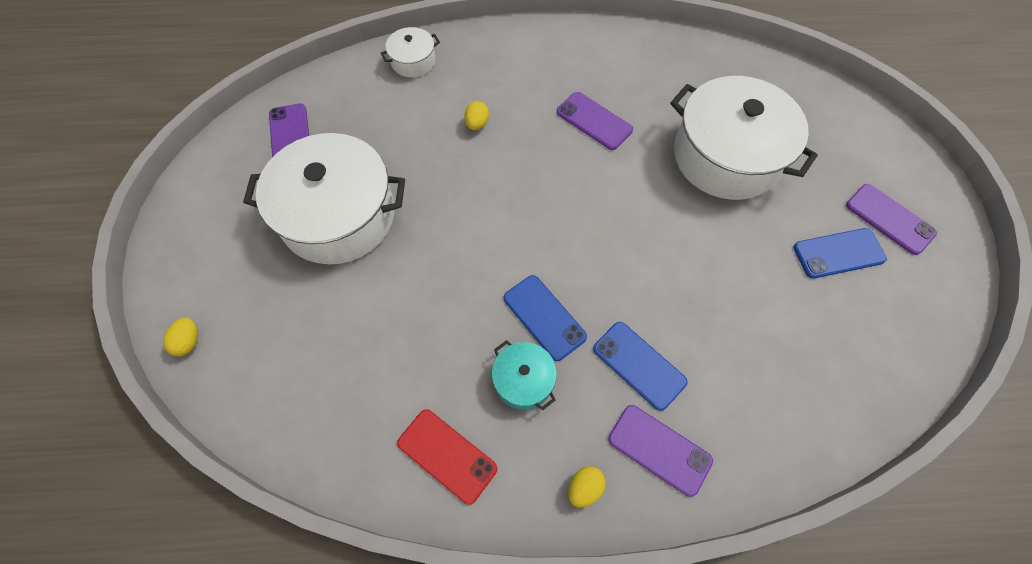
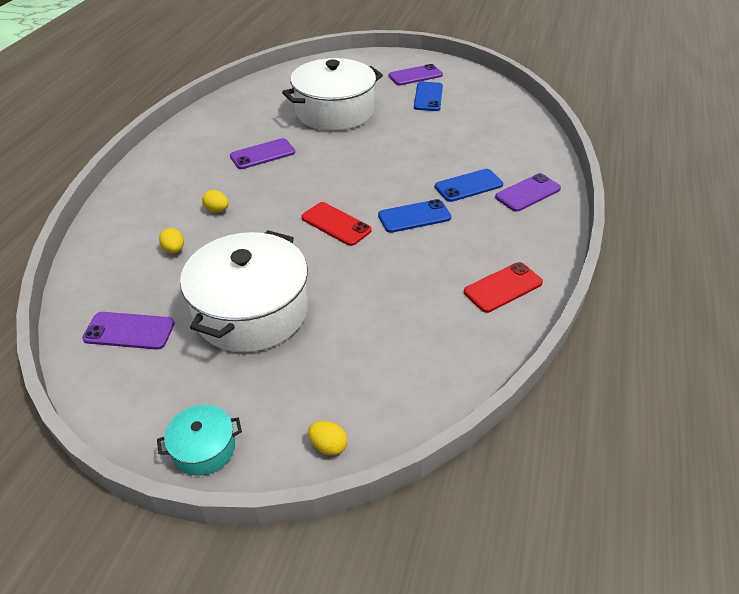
camera: 70 degrees left, 20 degrees down
white pot [381,27,440,77] -> none
turquoise pot [492,340,557,410] -> turquoise pot moved to [157,405,242,476]
yellow egg [568,466,606,508] -> yellow egg moved to [159,228,184,253]
none -> red phone [301,202,372,246]

